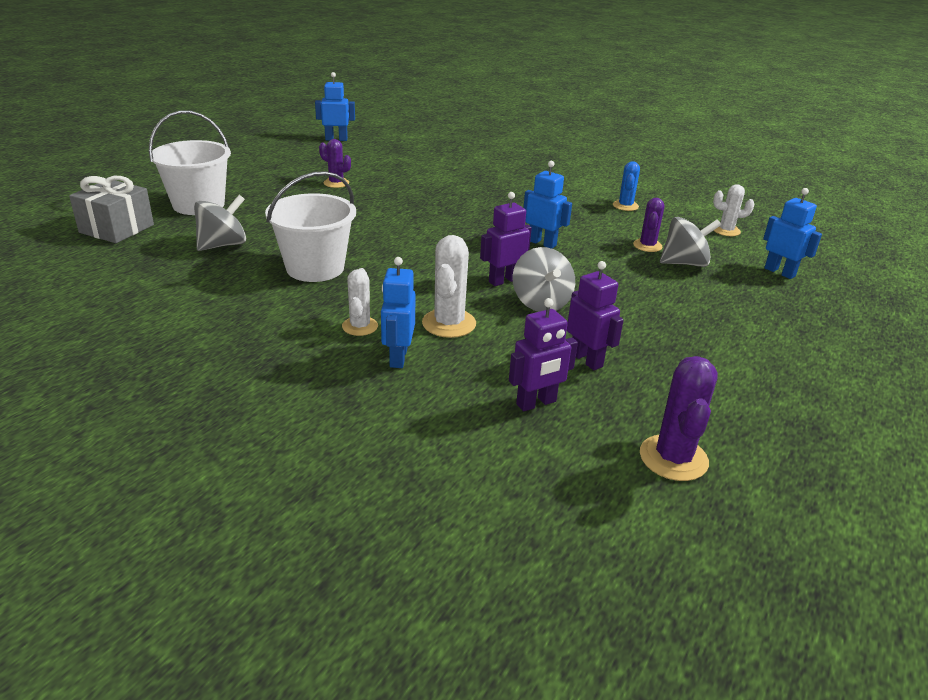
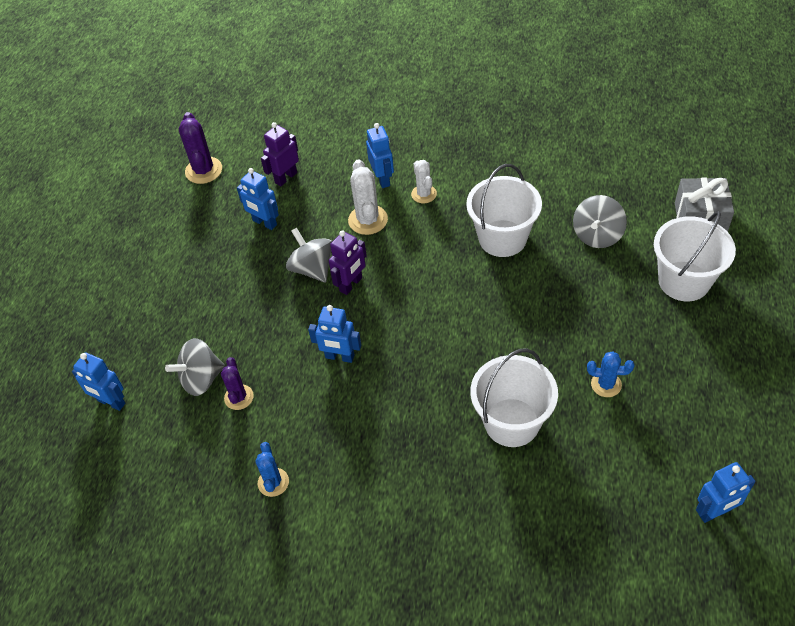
camera: 165 degrees right, 20 degrees up
purple cactus [319,139,351,188] -> blue cactus [587,351,635,397]
purple robot [567,261,624,370] -> blue robot [237,168,279,230]
white cactus [713,184,754,236] -> none
none -> white bucket [471,348,558,447]

